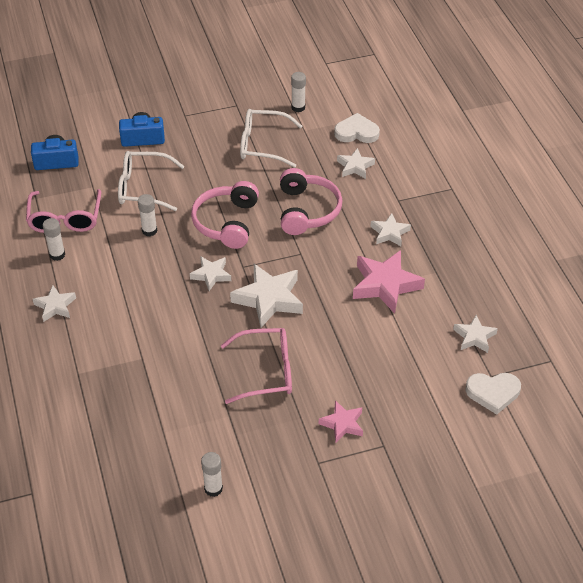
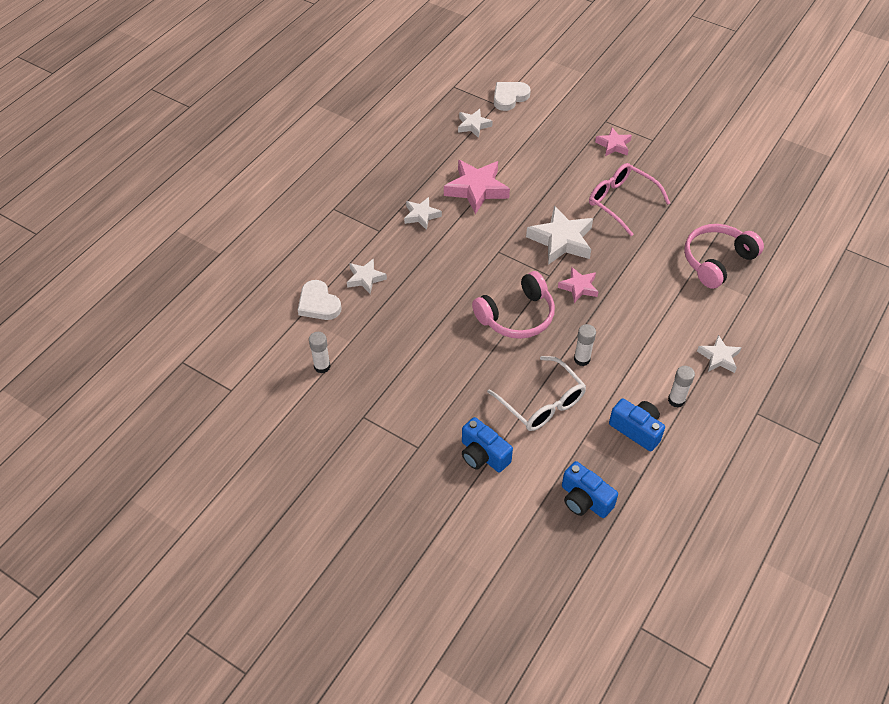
camera: 130 degrees left, 5 degrees up
pink glasses [26,189,101,233] -> blue camera [609,399,665,451]
white star [190,256,231,291] -> pink star [558,267,598,303]
white glue stick [201,452,223,497] -> none
white glasses [240,109,302,168] -> none
pink headphones [280,168,343,235] -> pink headphones moved to [684,224,764,289]
white heart [465,373,521,415] -> white heart turned 90 degrees counterclockwise [494,82,531,111]

